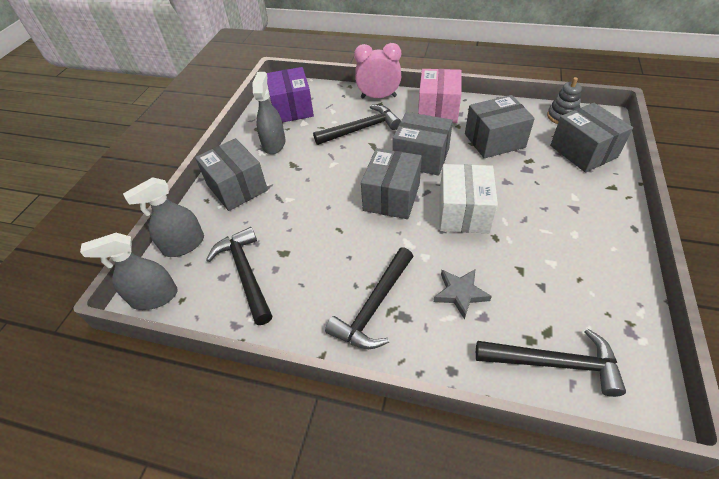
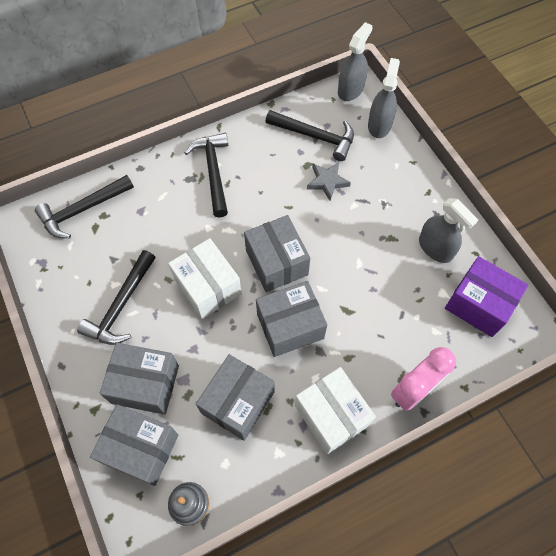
camera: 135 degrees right, 15 degrees up
grey box [195,138,268,211] -> grey box moved to [100,343,179,415]
black hammer [313,105,401,145] -> black hammer moved to [77,250,155,345]
pink box [418,69,462,123] -> white box [295,367,376,454]
grey star [434,269,492,320] -> grey star moved to [307,162,351,201]

